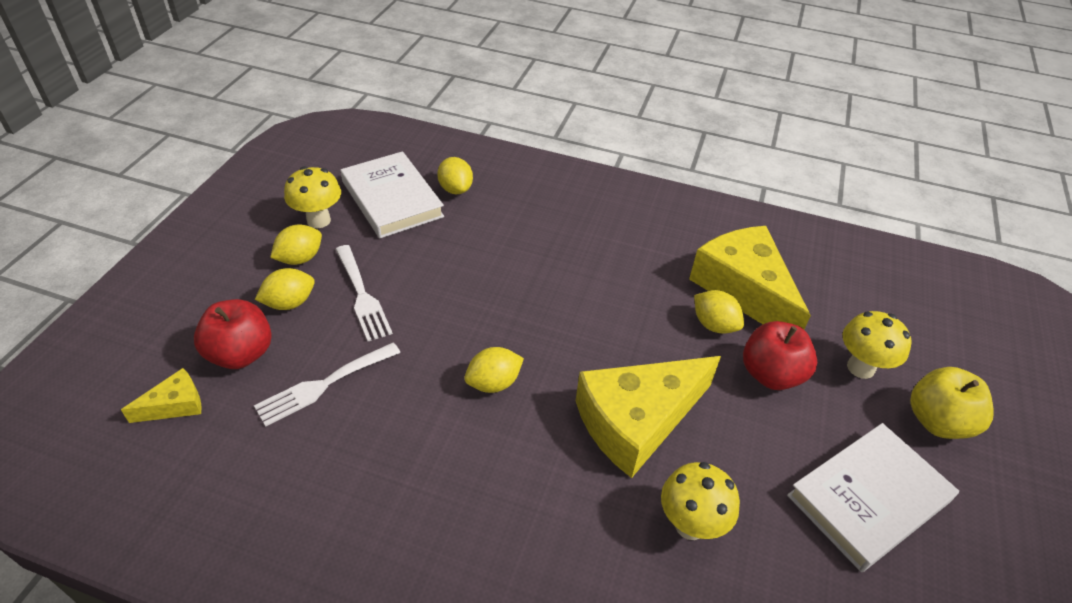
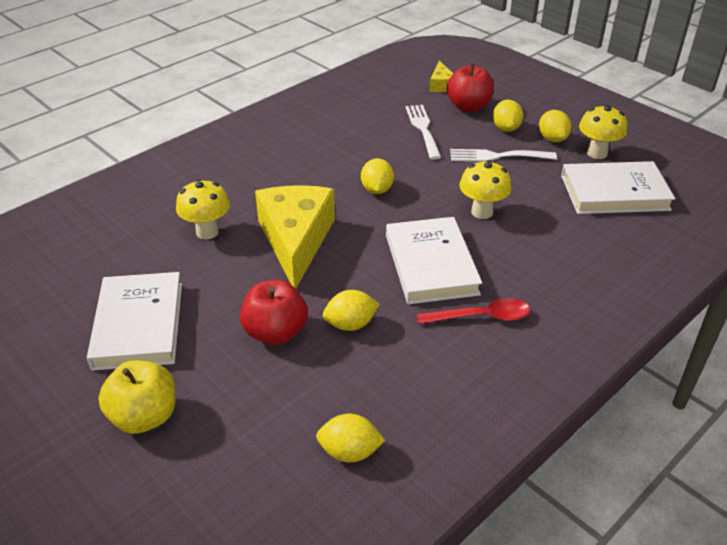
camera: 120 degrees right, 5 degrees down
yellow lemon [437,157,473,194] -> yellow lemon moved to [316,414,386,462]
yellow cheese [689,226,811,329] -> none
yellow mushroom [843,311,912,379] -> yellow mushroom moved to [459,160,512,219]
none -> white book [386,217,482,304]
none -> red spoon [417,298,530,324]

